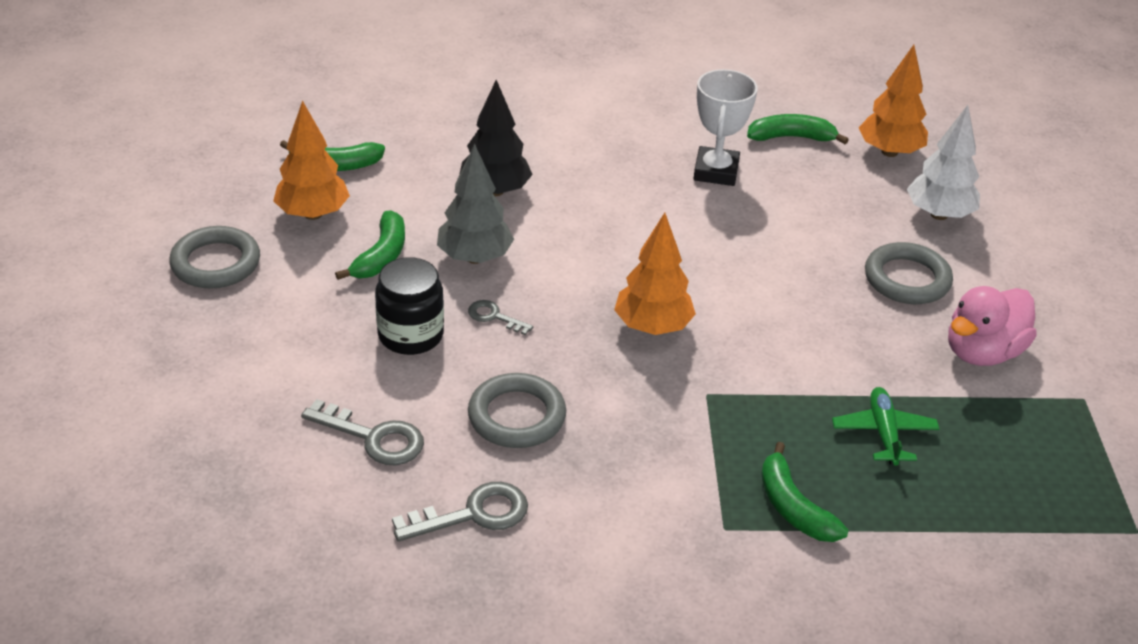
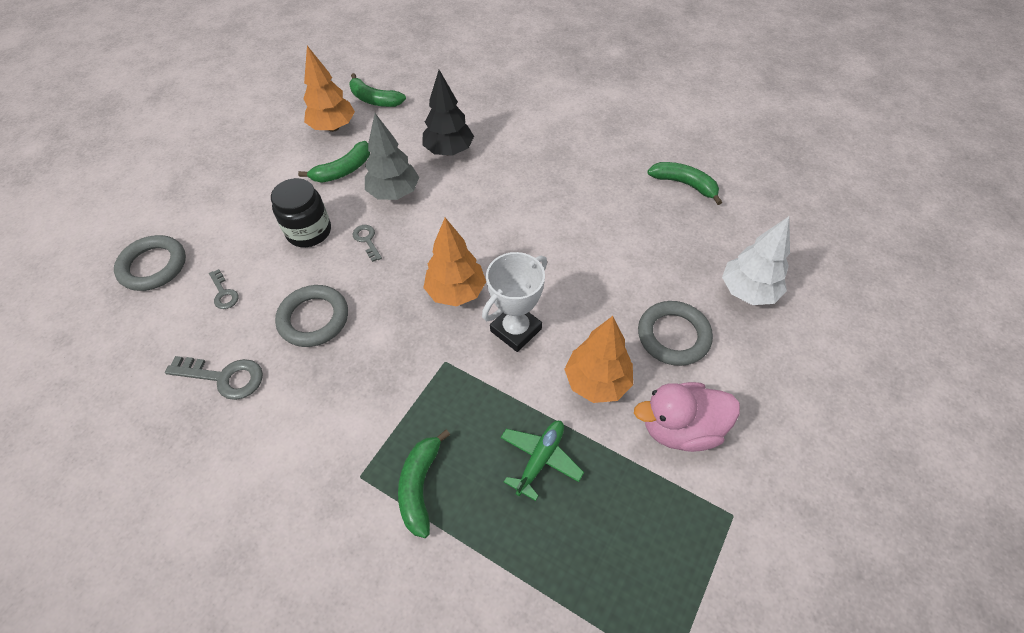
camera: 35 degrees right, 15 degrees up
grey ring [169,226,260,289] -> grey ring moved to [114,235,186,291]
grey key [301,399,424,465] -> grey key [209,269,239,309], size x0.59
white trophy [694,69,758,186] -> white trophy moved to [482,252,547,352]
orange tree [859,45,928,157] -> orange tree moved to [564,316,633,403]

